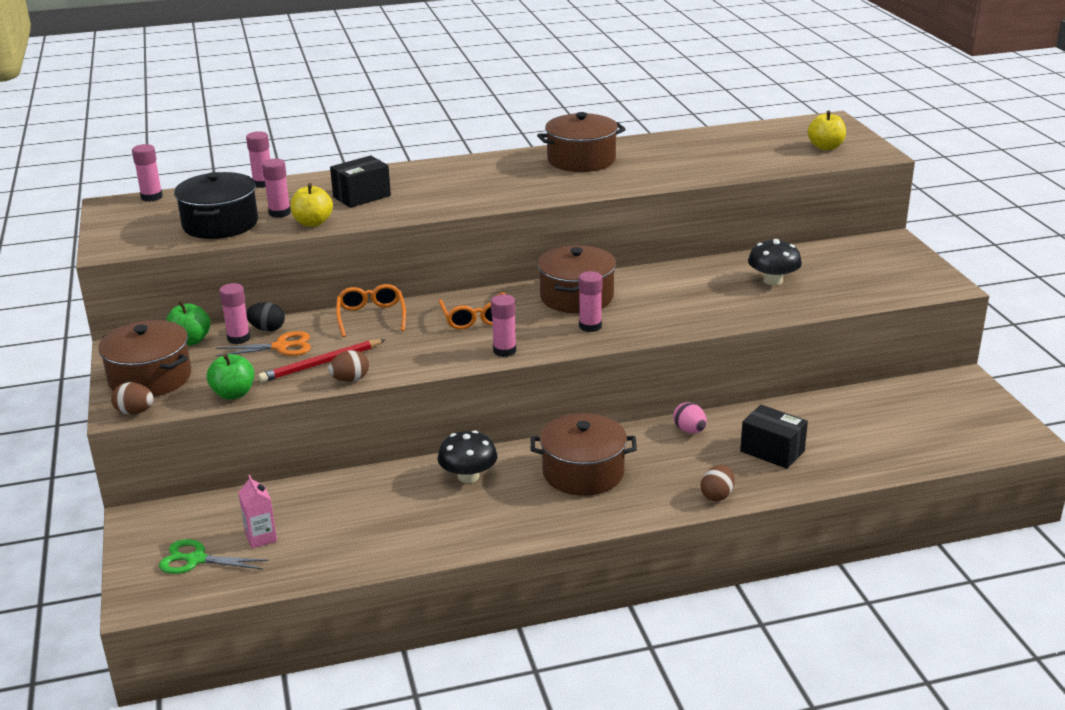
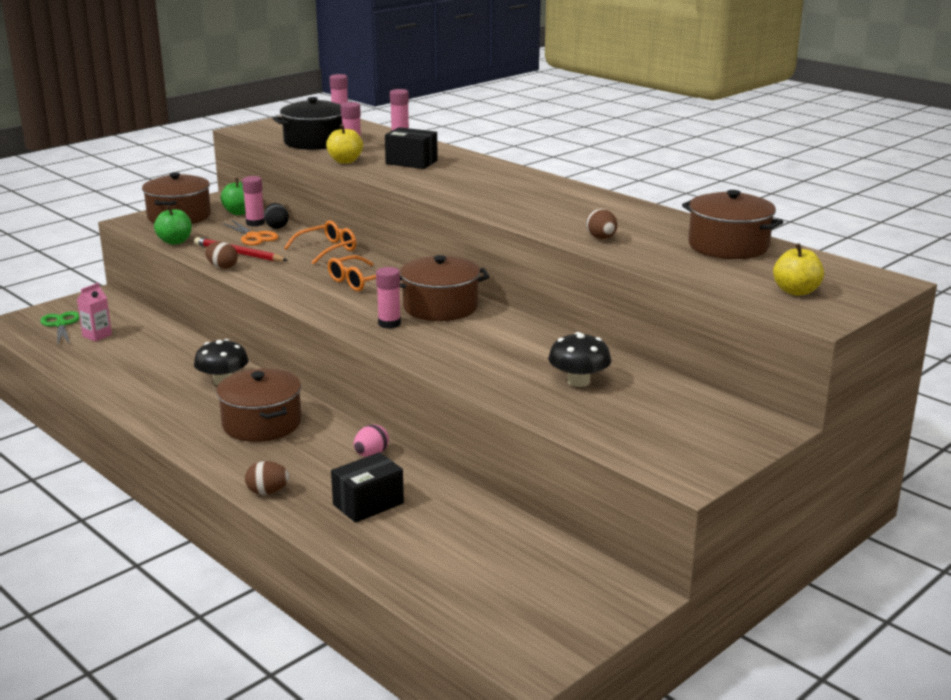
camera: 60 degrees right, 5 degrees down
brown egg [111,382,154,415] -> brown egg moved to [586,209,617,239]
pink glue stick [491,294,516,357] -> none
brown pot [537,112,626,172] -> brown pot moved to [682,190,783,259]
black box [740,405,808,469] -> black box turned 45 degrees clockwise [331,452,404,523]

